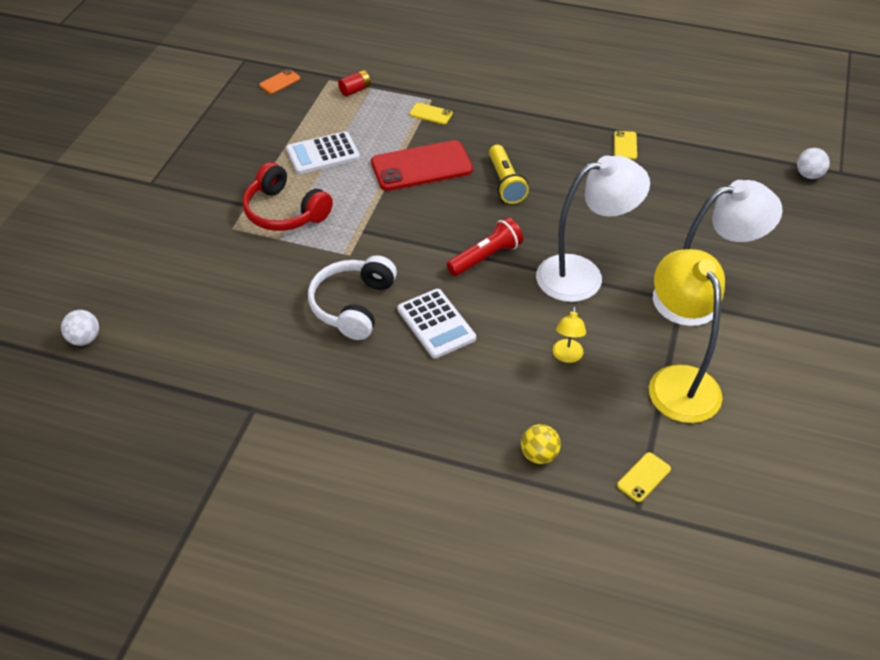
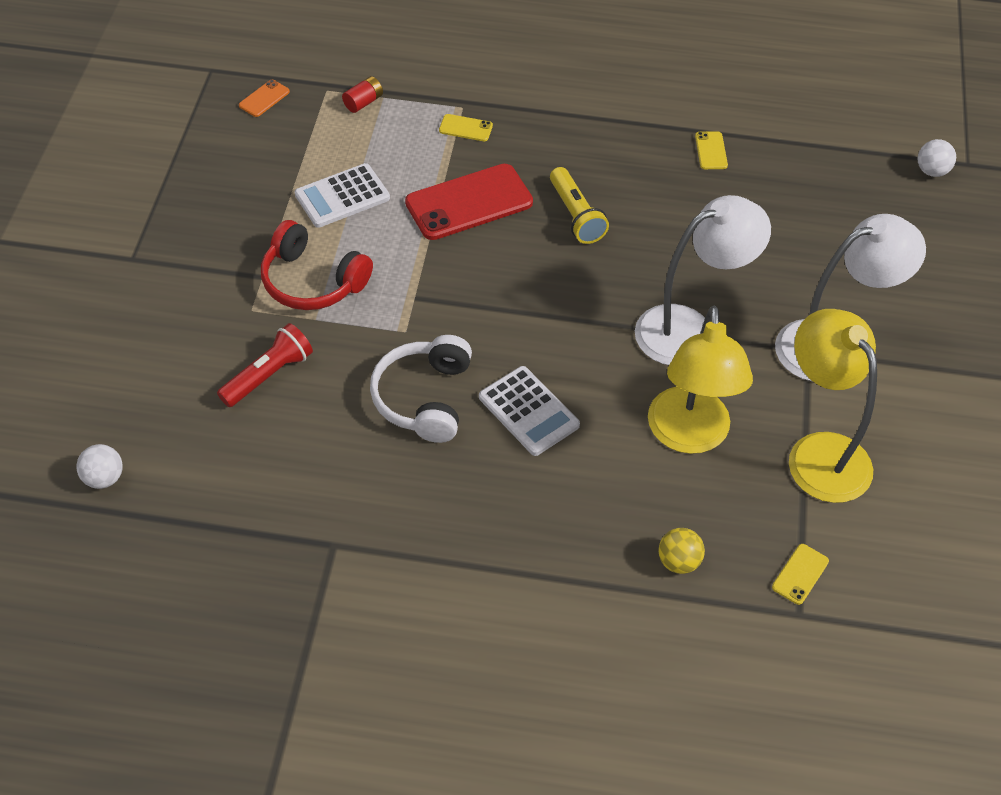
camera: 10 degrees left, 5 degrees up
red flashlight [447,217,523,276] -> red flashlight moved to [217,323,313,407]
yellow lamp [553,306,586,363] -> yellow lamp [648,306,753,454], size x2.28

